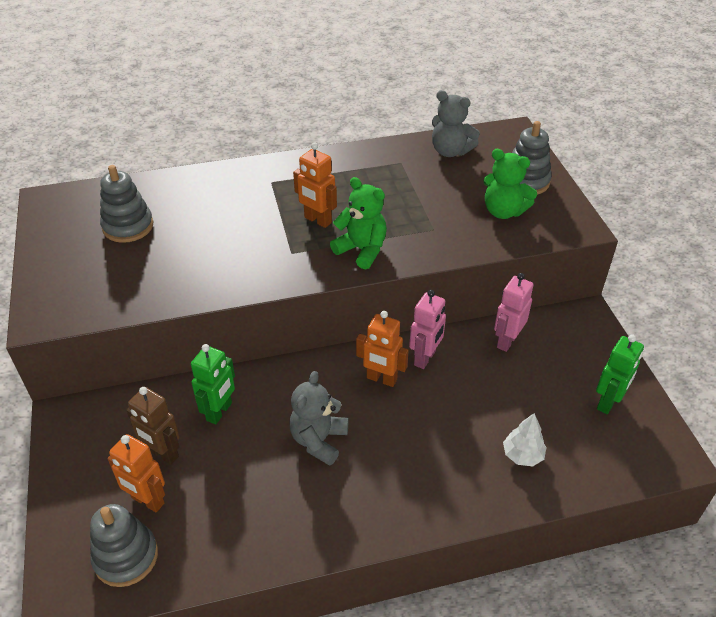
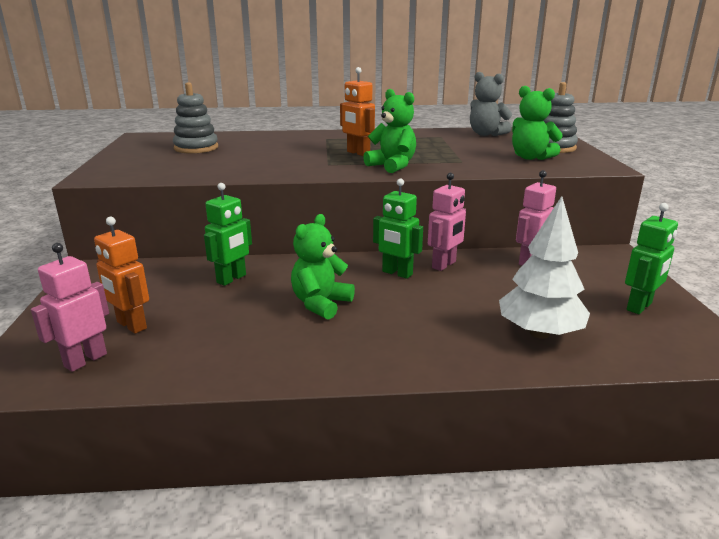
camera: 10 degrees right, 20 degrees down
grey stacking toy [90,504,158,587] -> pink robot [31,243,109,372]
brown robot [126,387,180,465] -> none
grey teddy bear [290,371,348,466] -> green teddy bear [291,214,355,320]
orange robot [356,311,409,387] -> green robot [373,179,423,279]
white tree [503,413,547,466] -> white tree [499,196,590,339], size x1.81

